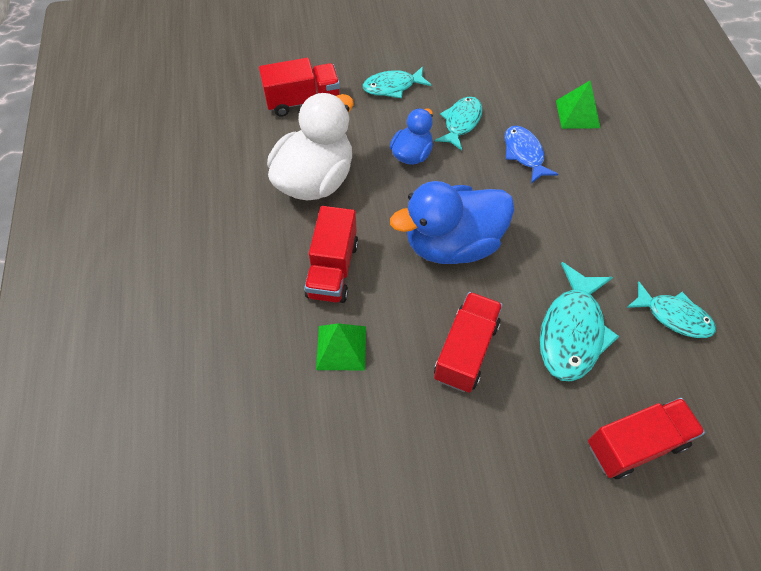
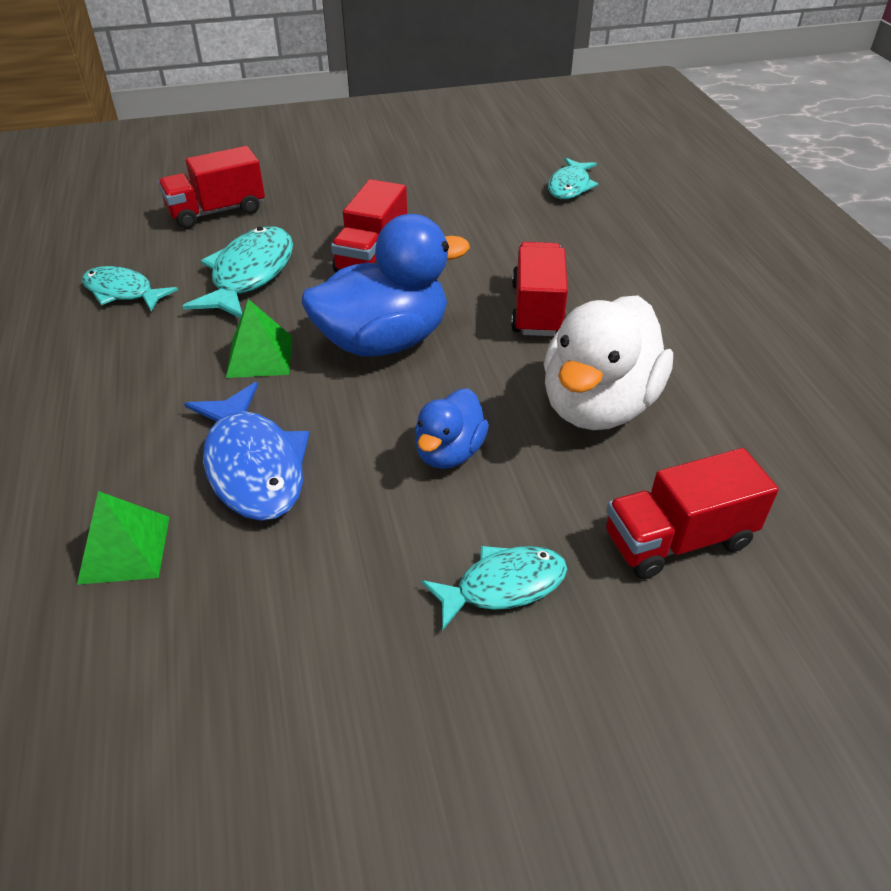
camera: 175 degrees right, 15 degrees down
green pyramid [316,323,366,370] -> green pyramid moved to [226,299,292,378]
turquoise fish [435,96,482,150] -> turquoise fish moved to [548,158,598,199]
blue fish [505,126,558,184] -> blue fish [184,382,310,521], size x1.54

